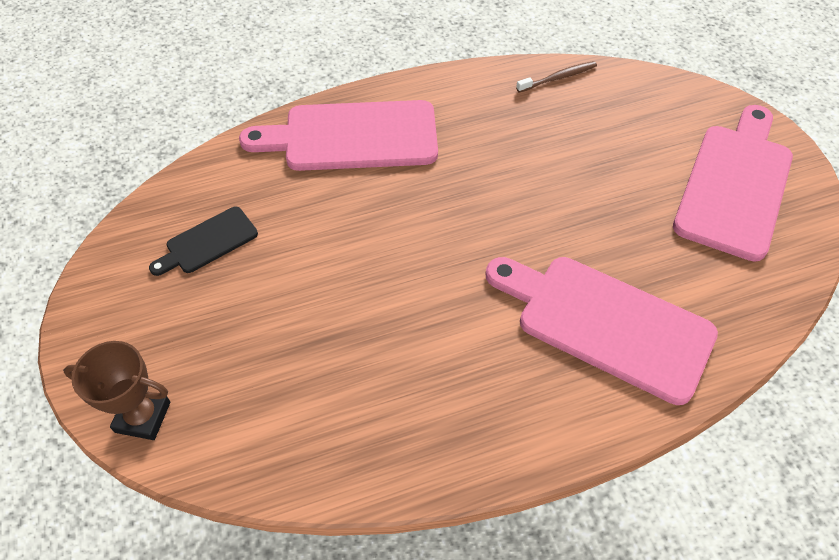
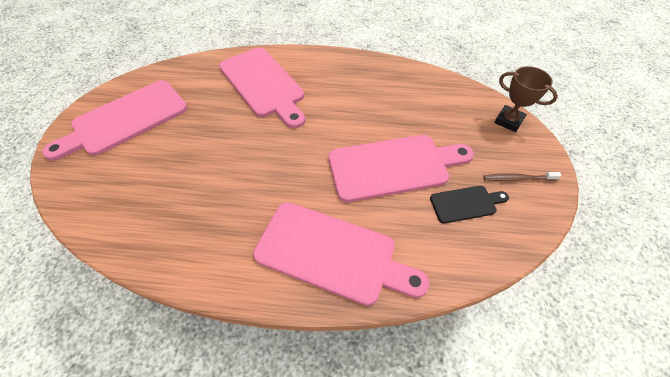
camera: 155 degrees left, 0 degrees up
brown toothbrush [516,61,597,93] -> brown toothbrush moved to [484,172,561,181]
none -> pink cutting board [328,135,474,202]

